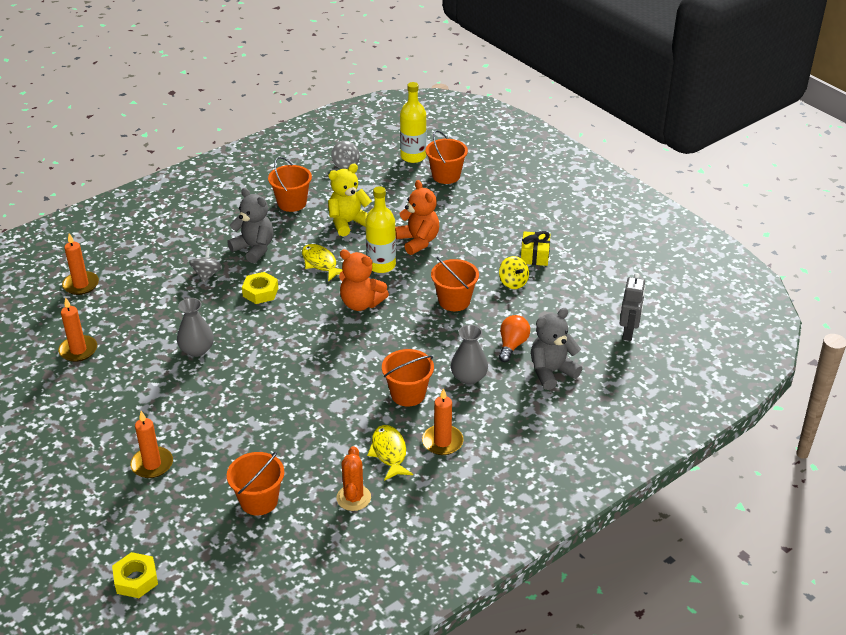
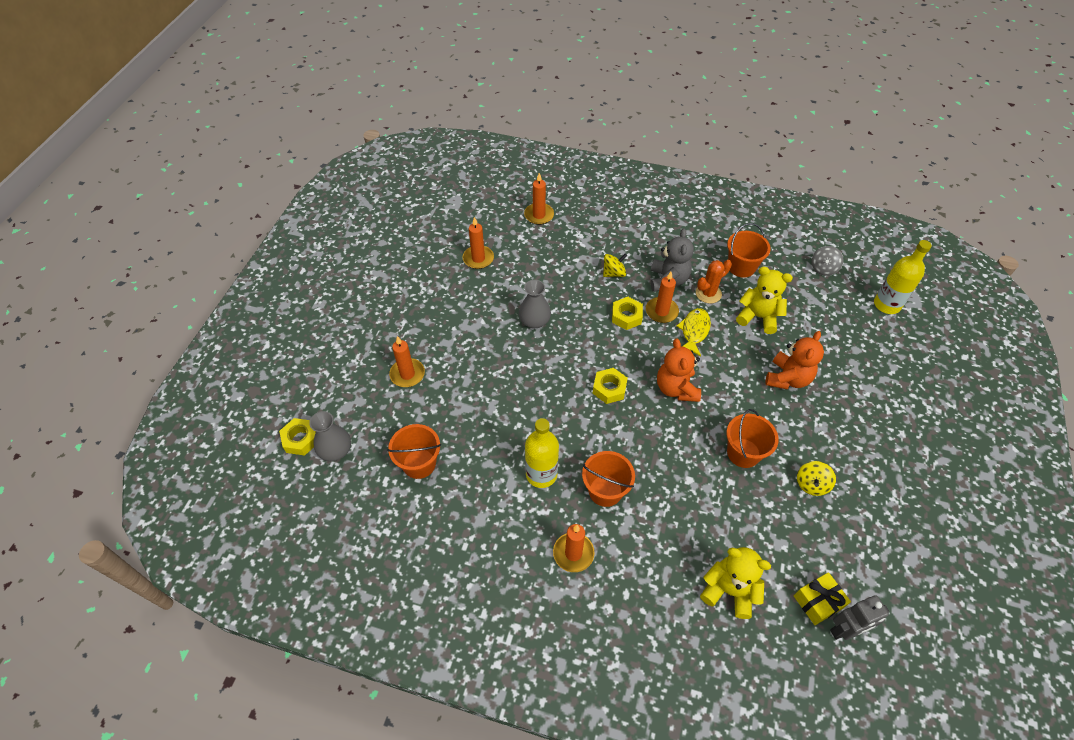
camera: 55 degrees right, 15 degrees up
grey spinning top [189,248,222,283] -> yellow spinning top [603,253,627,277]
orange cactus [336,446,371,511] -> orange cactus moved to [696,260,732,304]
yellow bottle [365,186,396,273] -> yellow bottle moved to [525,418,559,488]
yellow fish [367,425,413,481] -> none
orange bucket [426,130,468,184] -> none
grey vase [451,325,488,385] -> grey vase moved to [309,411,351,461]
orange light bulb [499,315,530,362] -> none
yellow gift [521,231,551,266] -> yellow gift moved to [793,572,851,625]
grey teddy bear [531,308,582,390] -> yellow teddy bear [700,547,771,619]
none -> yellow nut [593,368,628,404]
none -> orange candle [646,272,679,323]

